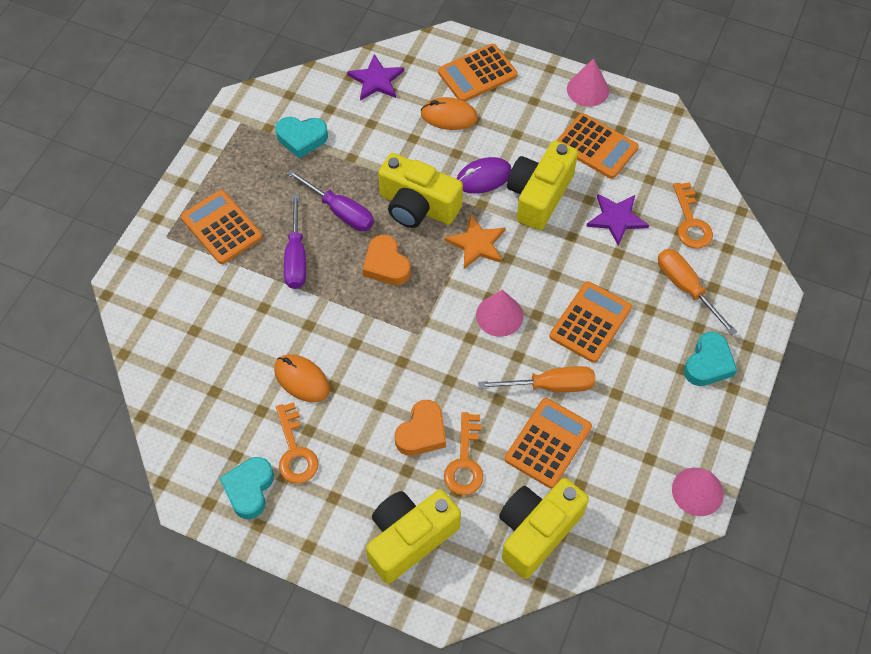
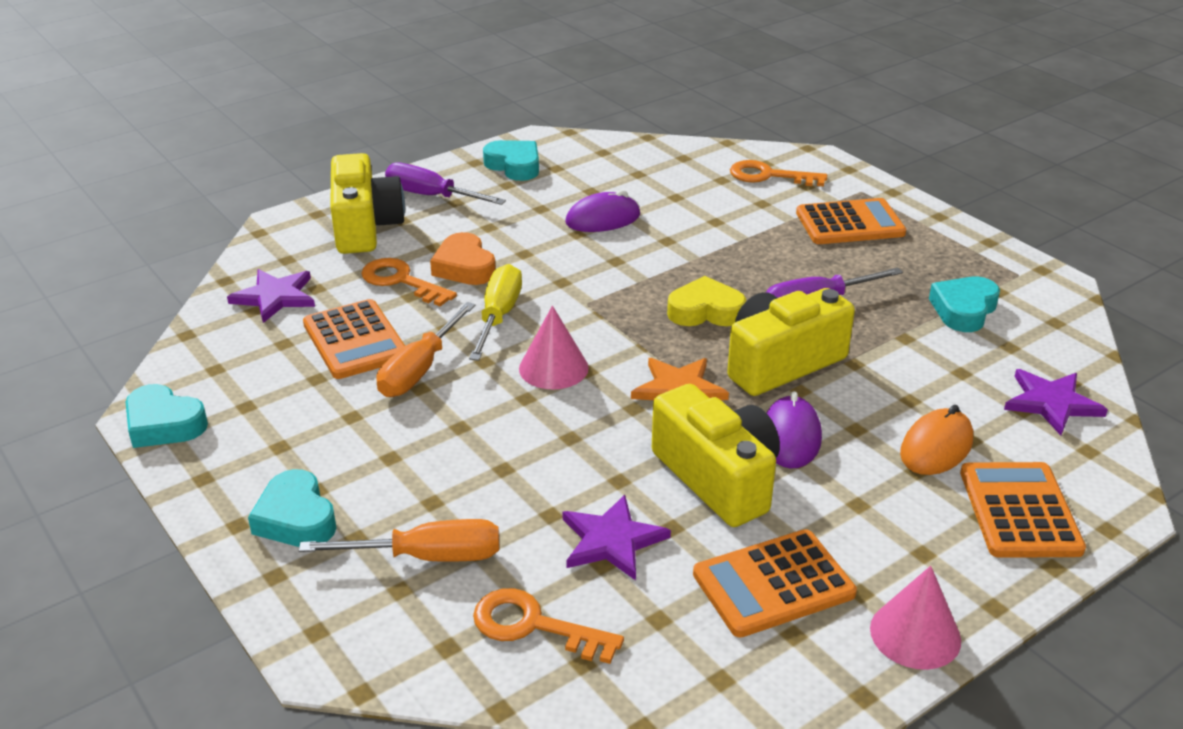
camera: 120 degrees right, 25 degrees down
orange mouse [274,354,330,402] -> purple mouse [565,190,640,232]
orange key [276,402,318,484] -> orange key moved to [730,160,827,187]
purple screwdriver [284,194,306,289] -> purple screwdriver moved to [385,163,506,205]
orange heart [362,235,411,285] -> yellow heart [667,276,746,326]
yellow camera [499,478,589,579] -> purple star [227,269,315,323]
orange calculator [549,281,632,363] -> none
pink cone [672,468,724,516] -> turquoise heart [126,384,208,448]
none -> yellow screwdriver [469,264,522,361]

